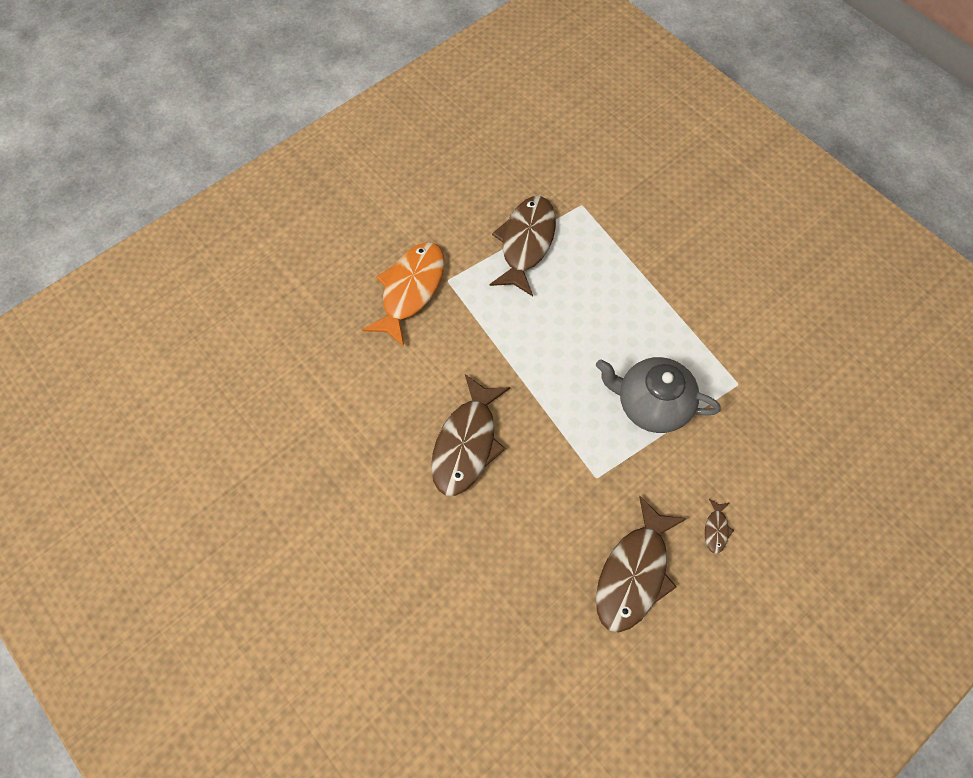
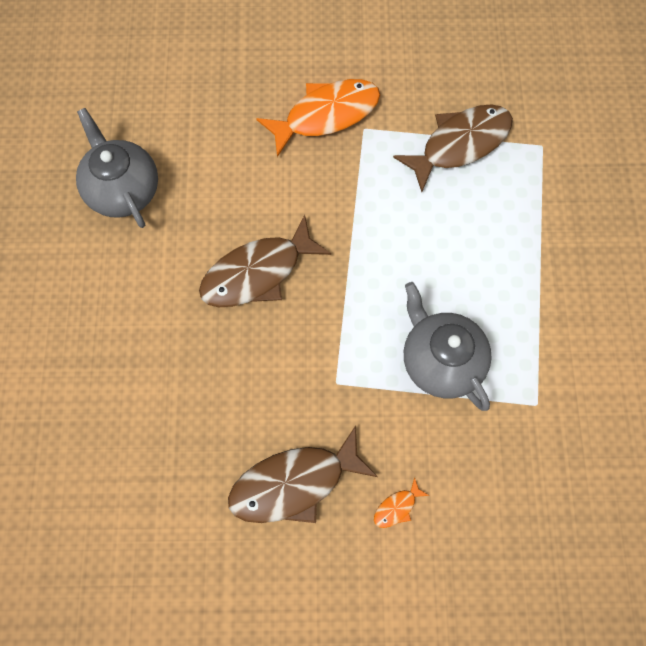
camera: 40 degrees right, 5 degrees up
brown fish [705,499,734,554] -> orange fish [374,477,430,528]
none -> grey teapot [76,108,158,228]

